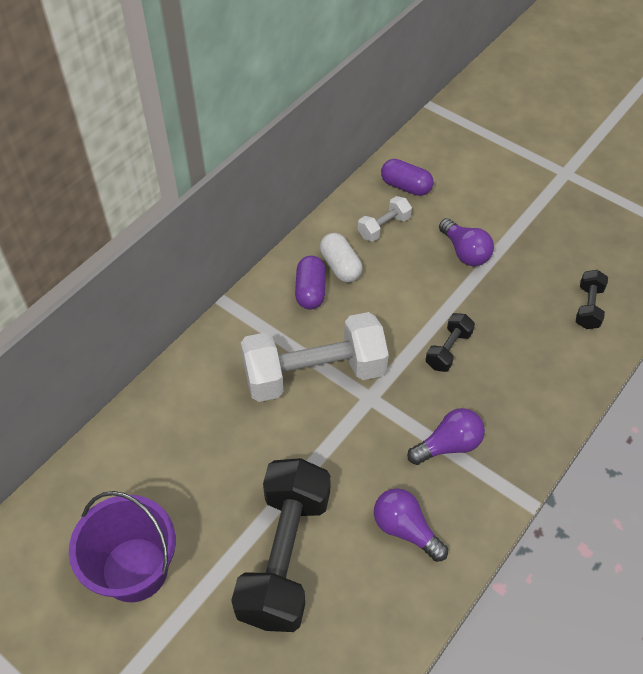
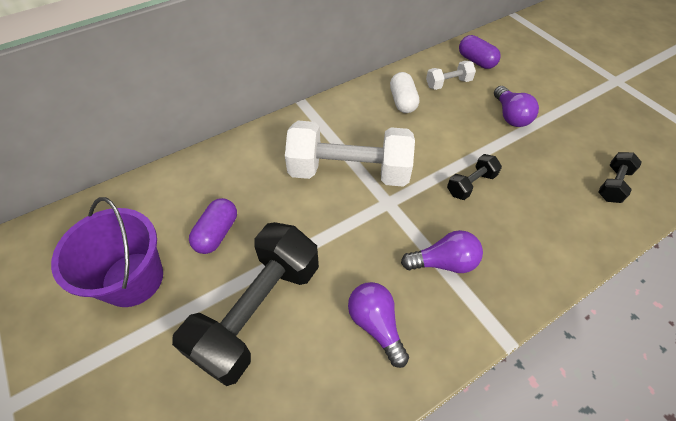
camera: 20 degrees right, 0 degrees up
purple capsule [295,256,326,310] -> purple capsule moved to [189,198,237,254]

